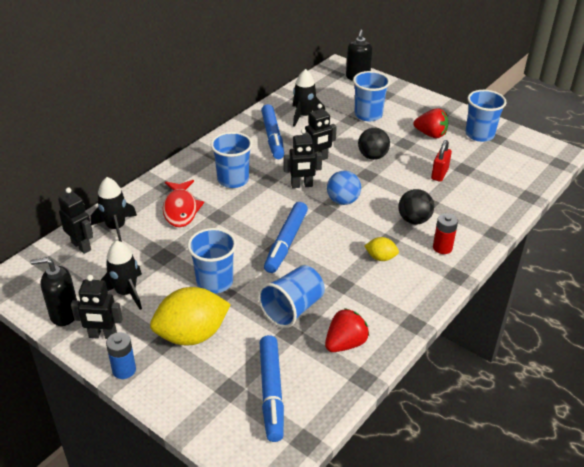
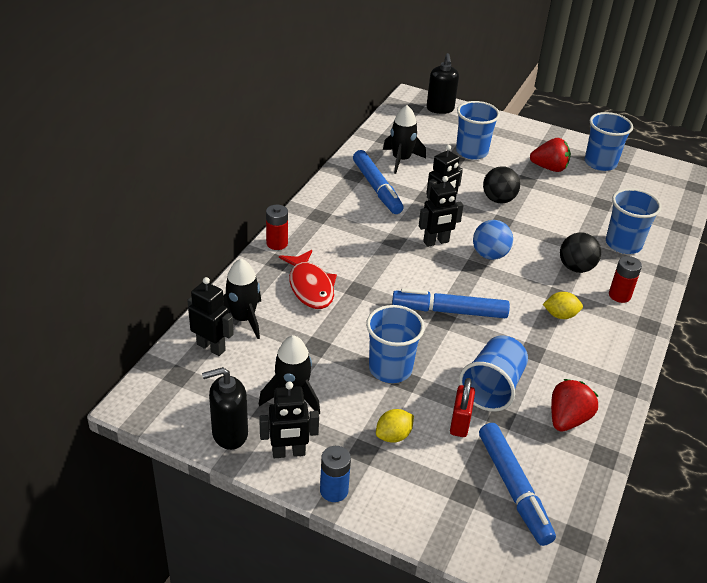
camera: 15 degrees left, 0 degrees up
yellow lemon [150,287,231,345] -> yellow lemon [376,409,414,443], size x0.48
blue cup [211,132,252,188] -> blue cup moved to [606,188,662,254]
blue marker [264,202,308,273] -> blue marker turned 90 degrees clockwise [392,288,510,318]
red padlock [431,140,452,182] -> red padlock moved to [450,378,475,437]
none -> red battery [266,205,288,250]

